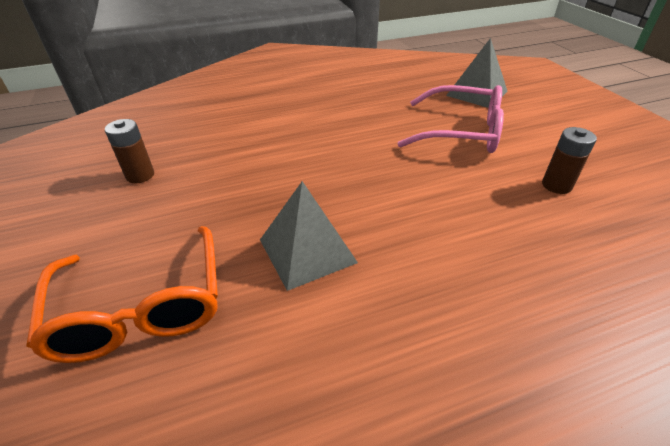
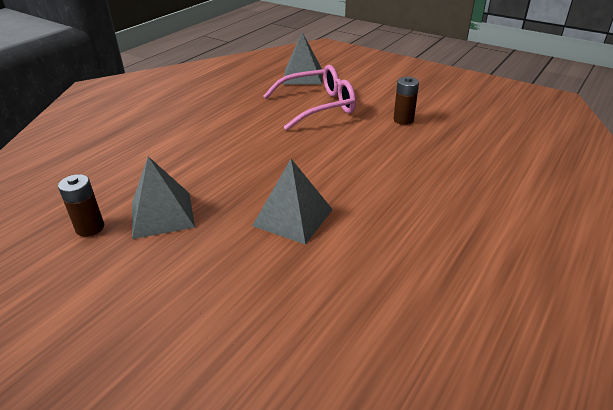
camera: 35 degrees left, 5 degrees down
orange glasses [26,226,218,363] -> none
none -> grey pyramid [132,156,195,239]

